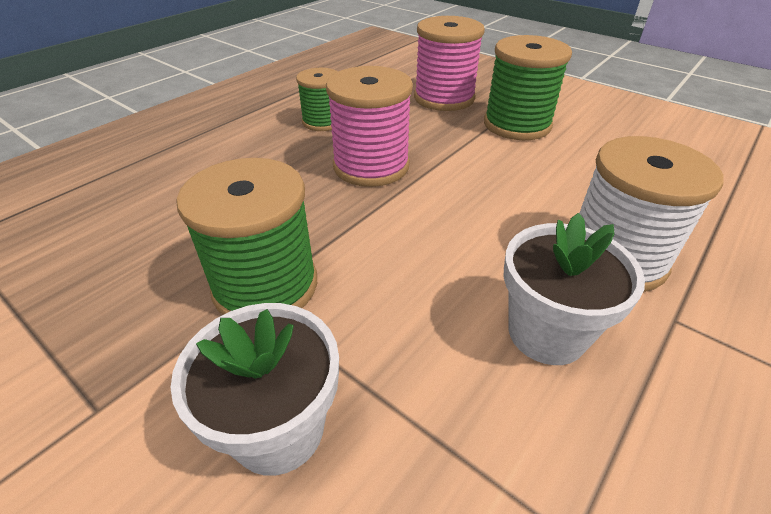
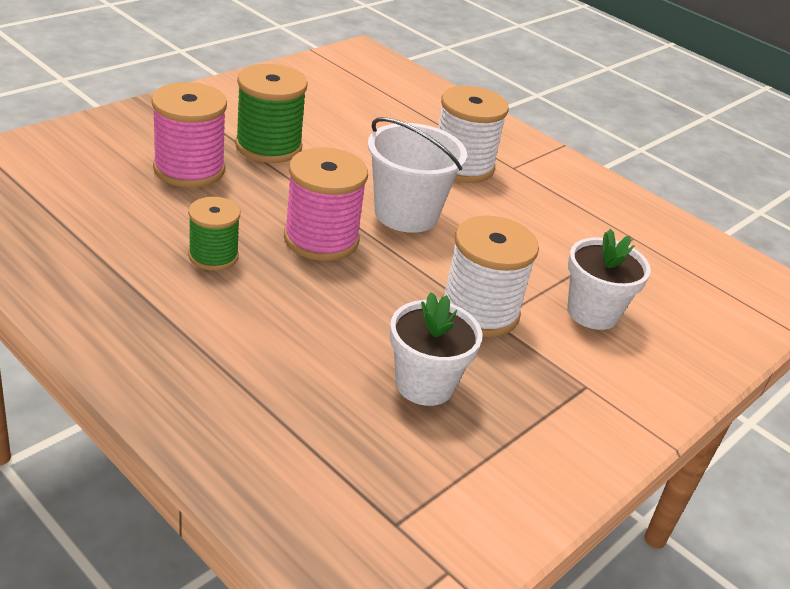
camera: 90 degrees left, 5 degrees down
green spool [176,158,317,315] -> white spool [443,216,539,337]
white flower pot [504,213,645,365] -> white flower pot moved to [390,292,482,406]
none -> white bucket [368,117,467,233]

